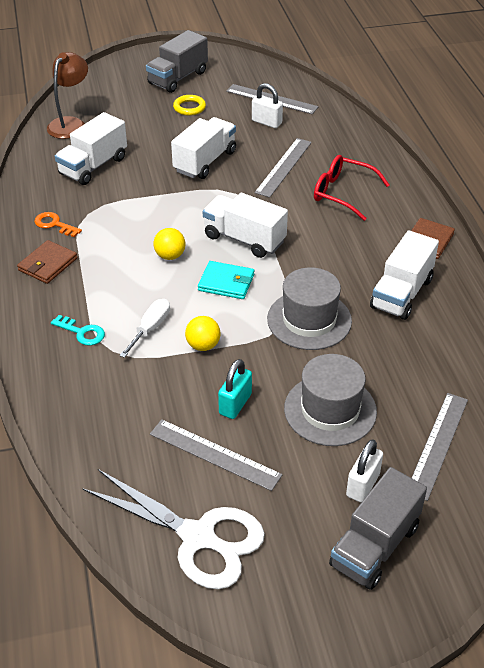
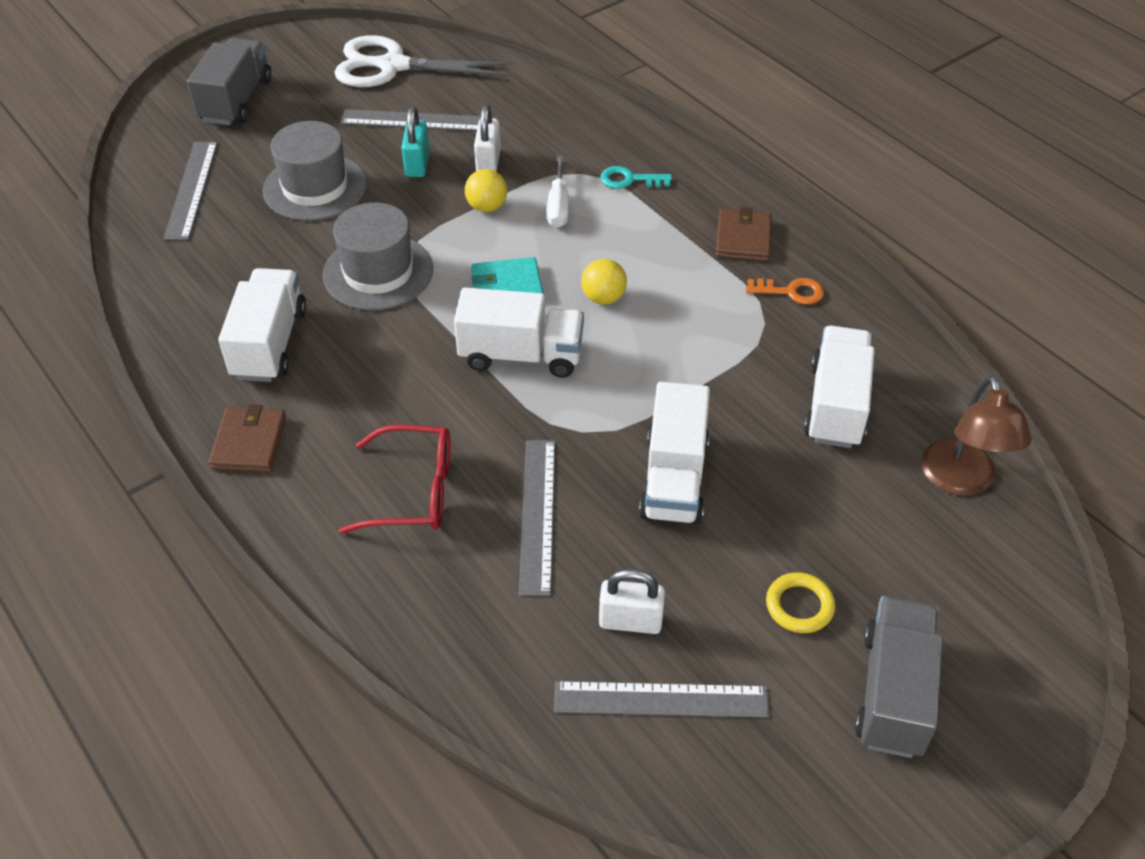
camera: 155 degrees right, 5 degrees up
white padlock [346,439,383,502] -> white padlock moved to [474,104,501,172]

